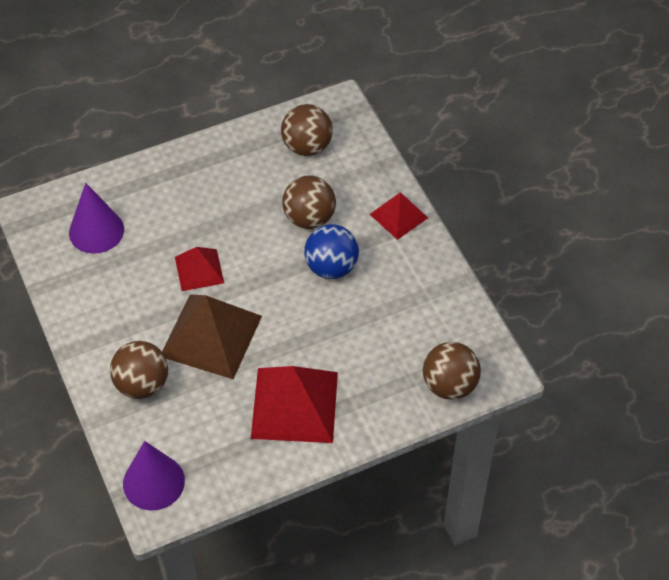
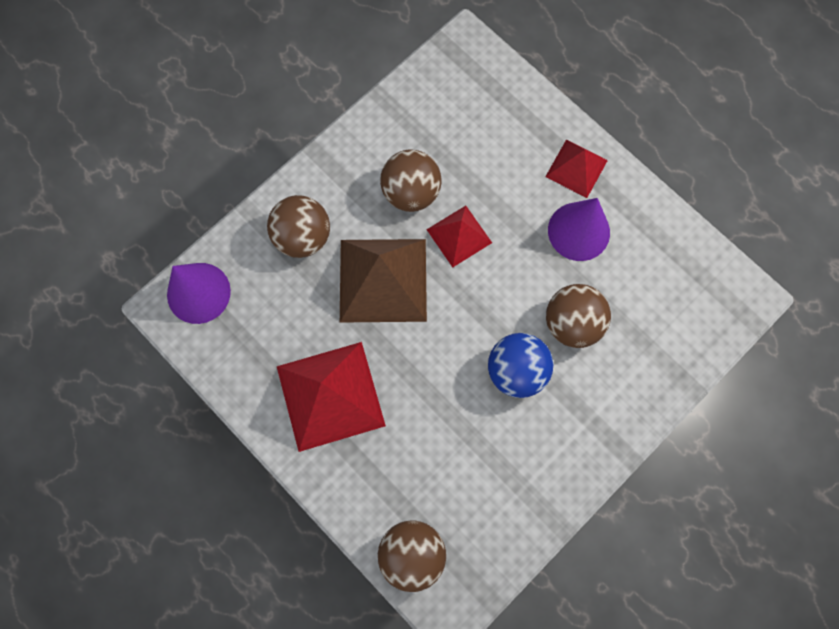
camera: 70 degrees right, 20 degrees up
purple cone [69,183,124,254] -> purple cone moved to [548,198,610,261]
brown ball [281,104,333,156] -> brown ball moved to [380,150,441,212]
red pyramid [370,192,428,240] -> red pyramid moved to [545,140,608,198]

